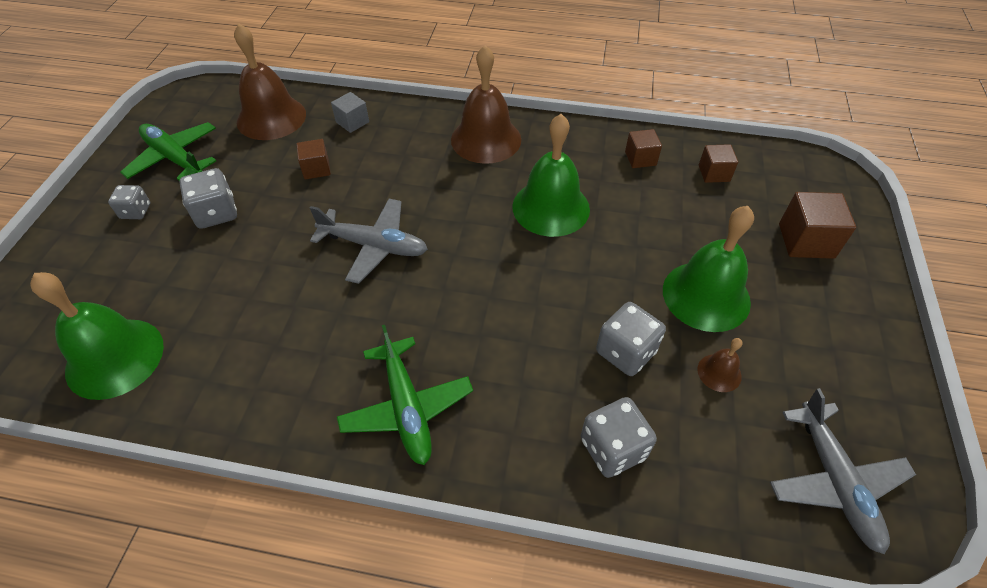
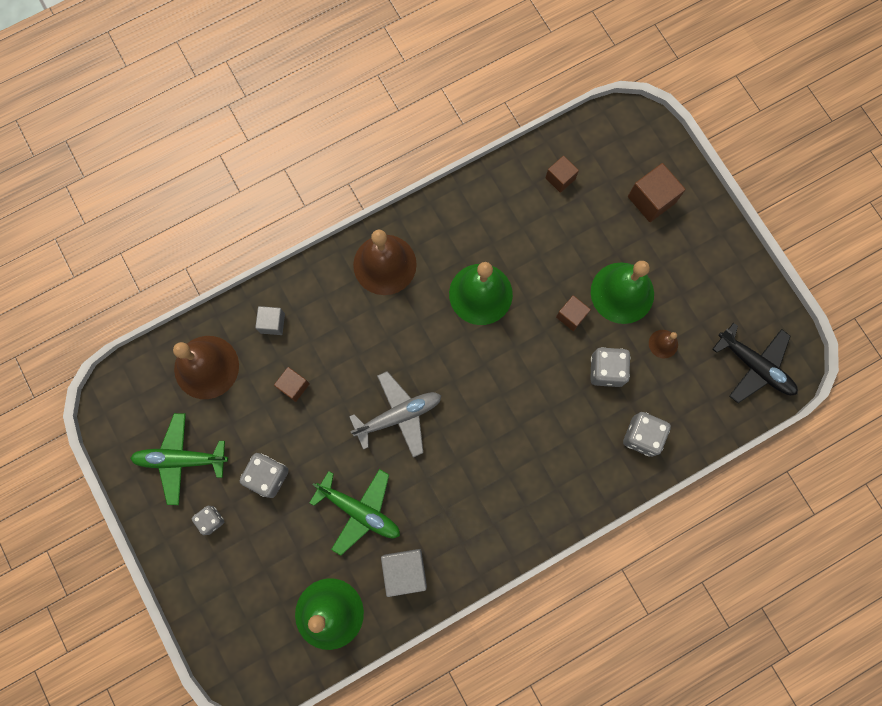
camera: 40 degrees left, 25 degrees up
green plane [337,325,473,465] -> green plane moved to [309,469,400,556]
brown cube [625,129,662,168] -> brown cube moved to [556,295,591,331]
grey plane [770,388,916,554] -> black plane [712,323,798,403]
none -> grey cube [381,549,427,597]

